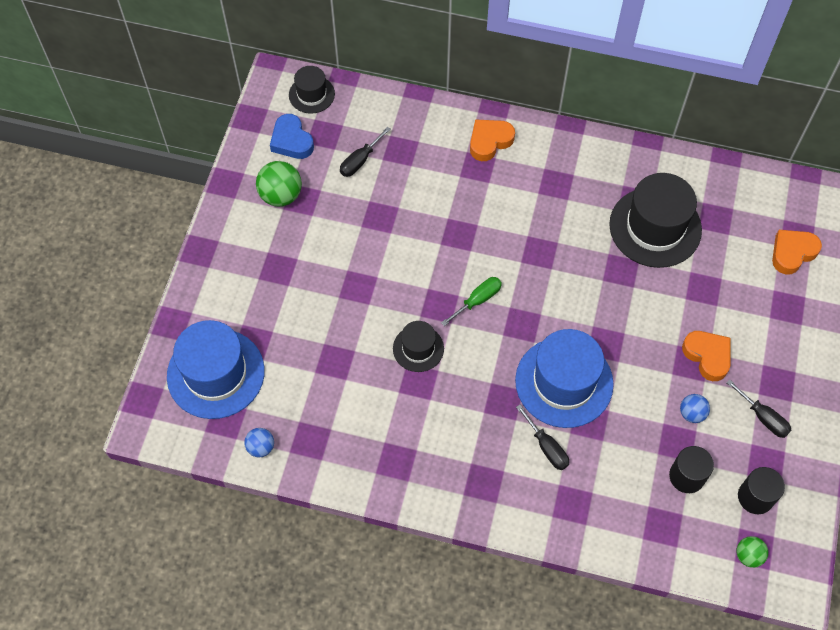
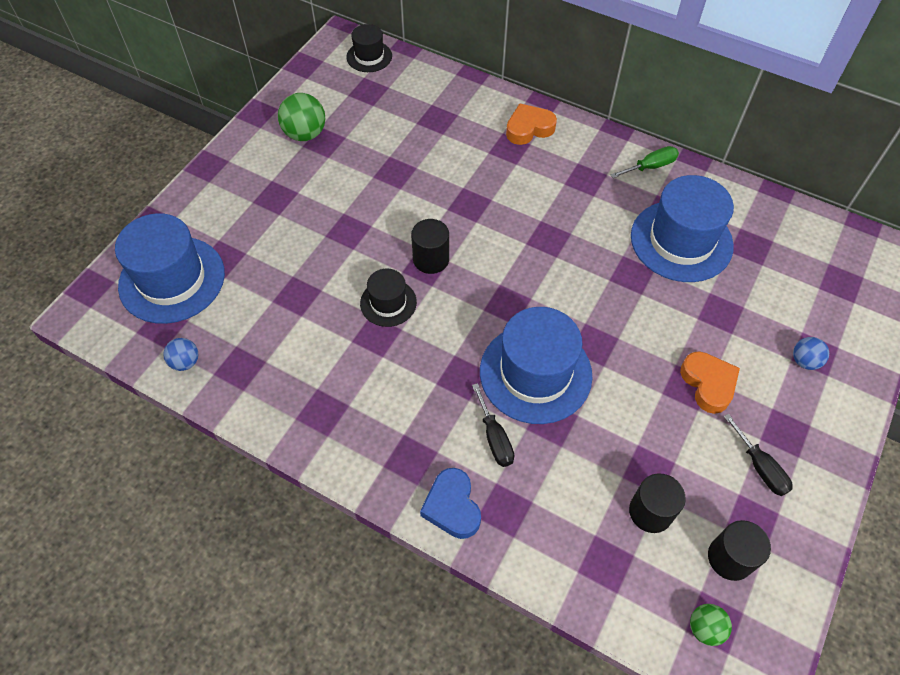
camera: 15 degrees right, 5 degrees down
blue heart [270,114,314,159] -> blue heart moved to [420,468,481,539]
black screwdriver [340,127,391,177] -> none
green screwdriver [441,277,502,326] -> green screwdriver moved to [610,146,679,178]
black hat [609,173,702,268] -> blue hat [631,175,734,282]
blue ball [680,394,710,423] -> blue ball moved to [793,337,829,370]
orange heart [772,230,822,274] -> none
none -> black cylinder [411,219,449,274]

